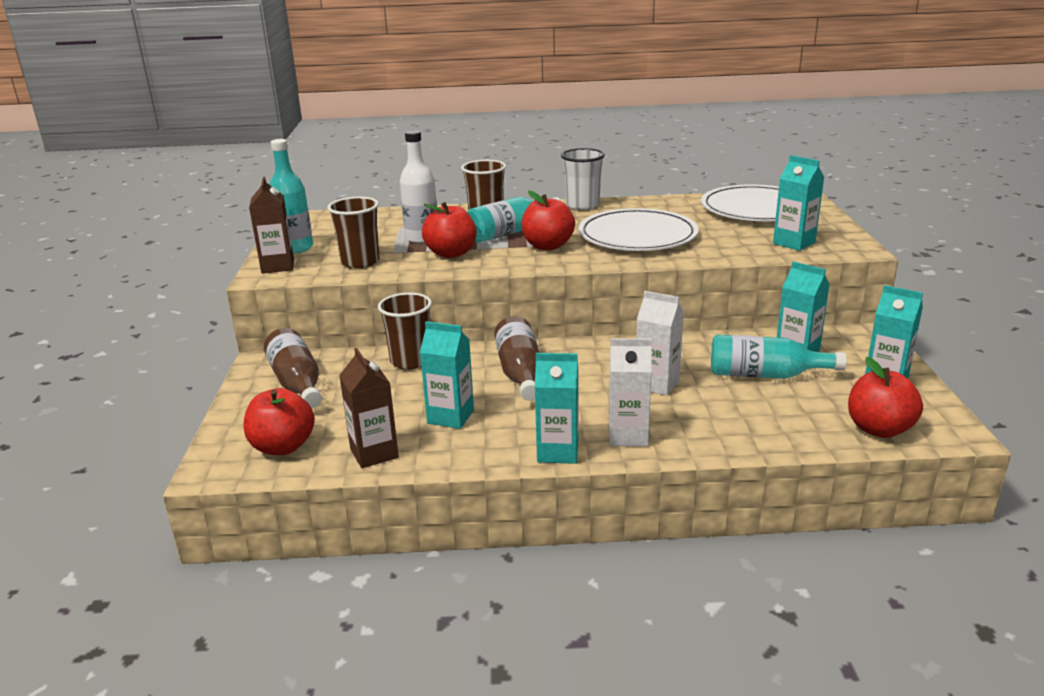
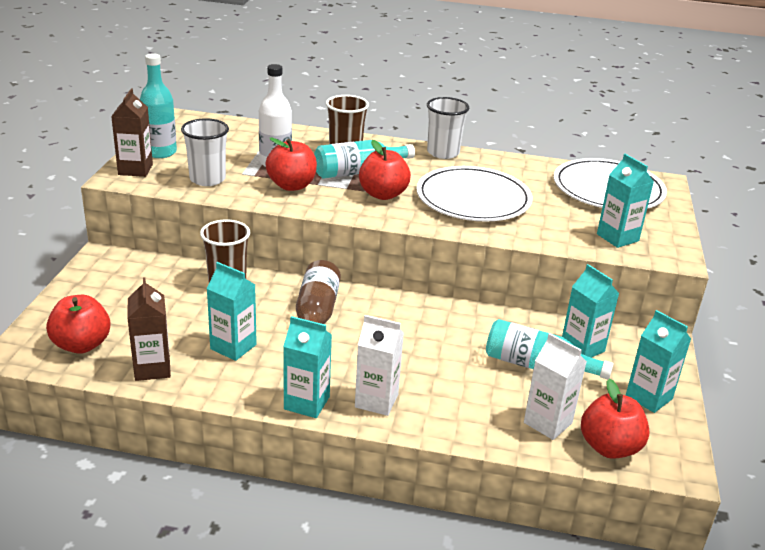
camera: 10 degrees right, 5 degrees up
brown bottle [264,328,322,408] -> none
brown cup [327,197,379,268] -> white cup [181,118,229,186]
white carton [636,291,684,396] -> white carton moved to [524,333,587,440]

